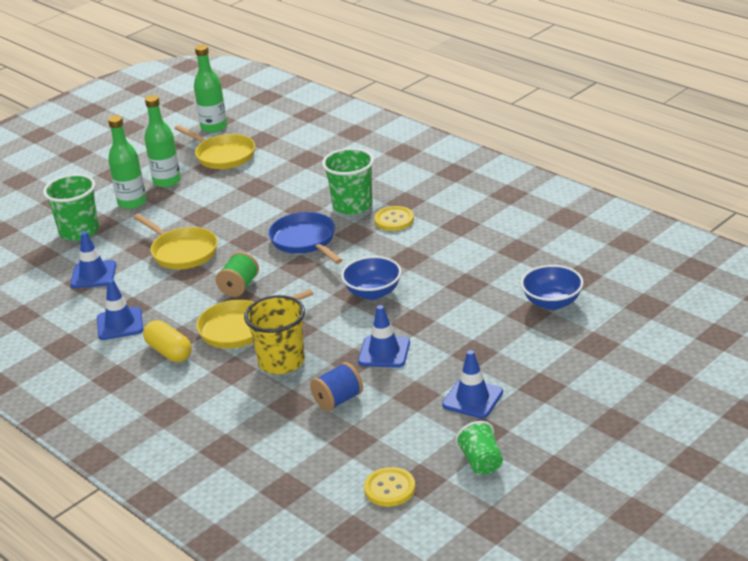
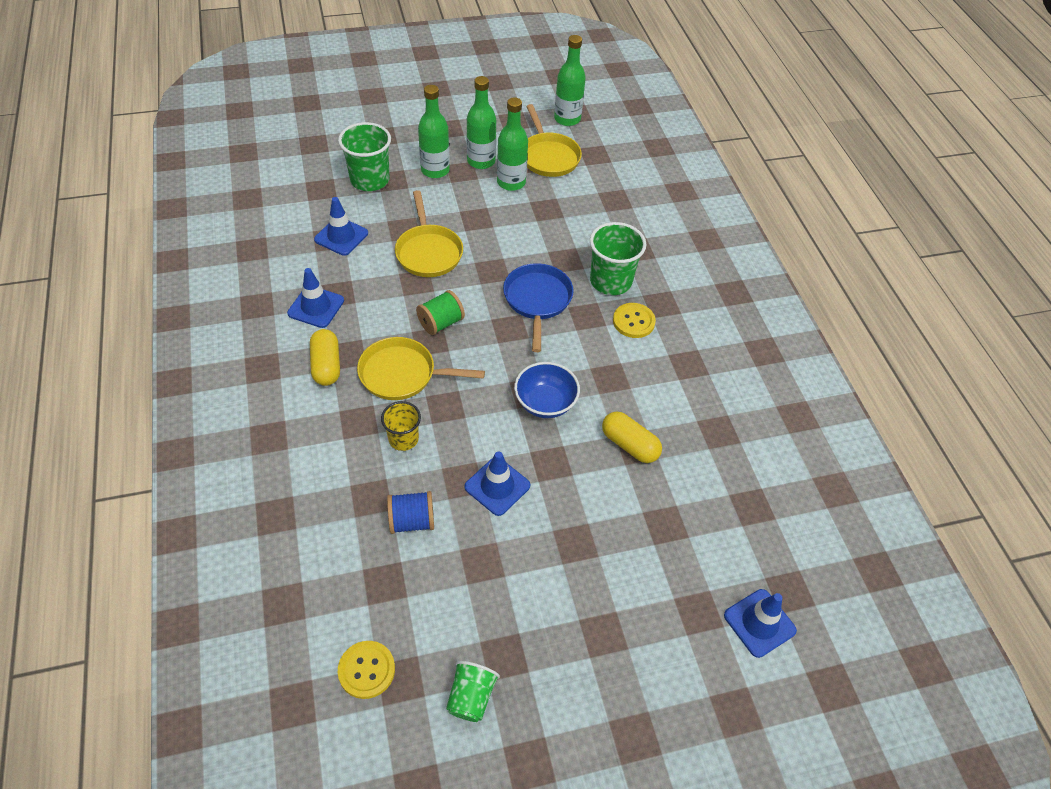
camera: 25 degrees right, 20 degrees up
yellow cup [244,295,305,374] -> yellow cup [381,401,421,451], size x0.61
blue traffic cone [442,350,503,418] -> blue traffic cone moved to [724,589,797,658]
blue bowl [521,265,584,310] -> none
none -> green bottle [497,97,528,191]
none -> yellow capsule [602,412,662,463]

